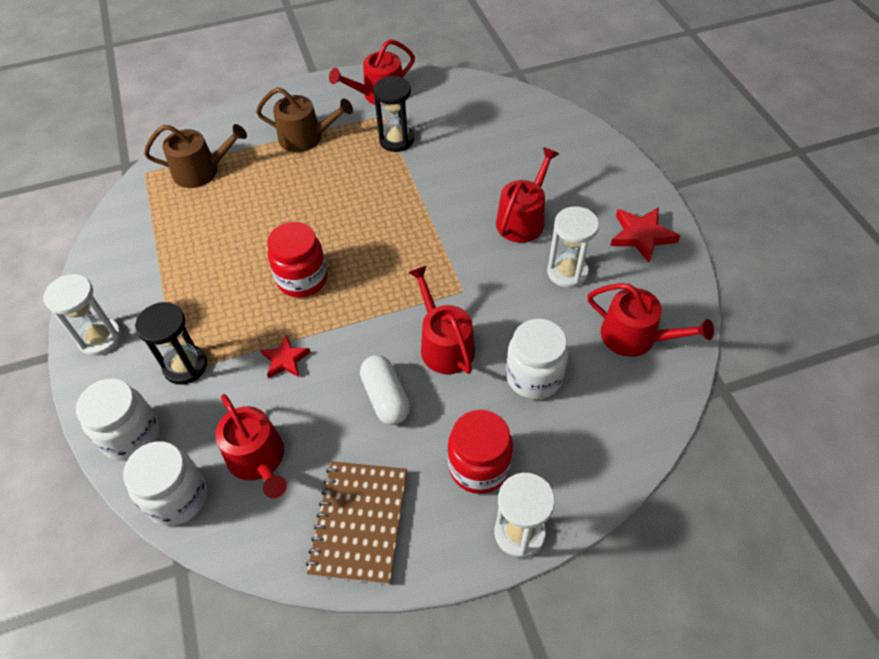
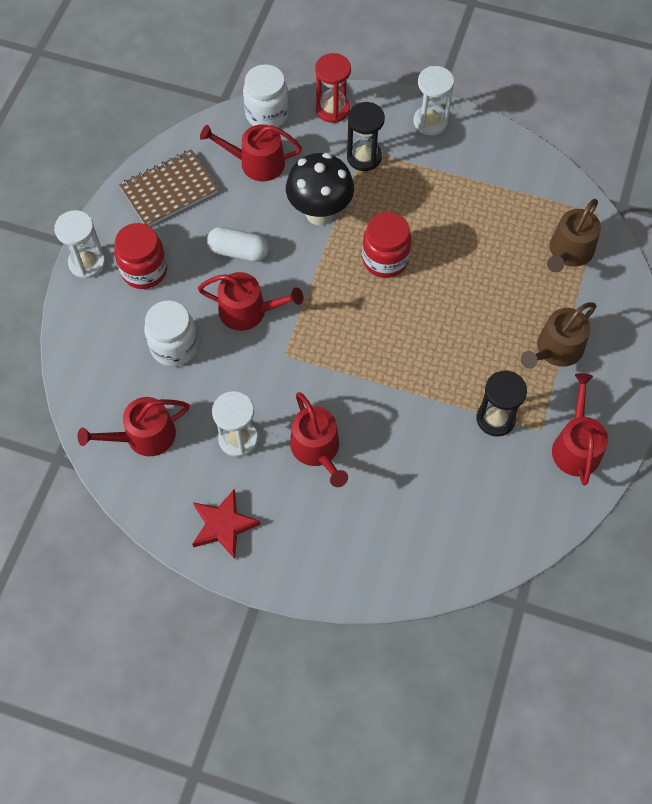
camera: 125 degrees right, 10 degrees up
white jar [76,379,159,461] -> red hourglass [315,53,351,123]
red star [260,335,310,379] -> black mushroom [286,153,354,225]
brown notebook [306,461,407,585] -> brown notebook turned 75 degrees counterclockwise [119,149,219,226]

